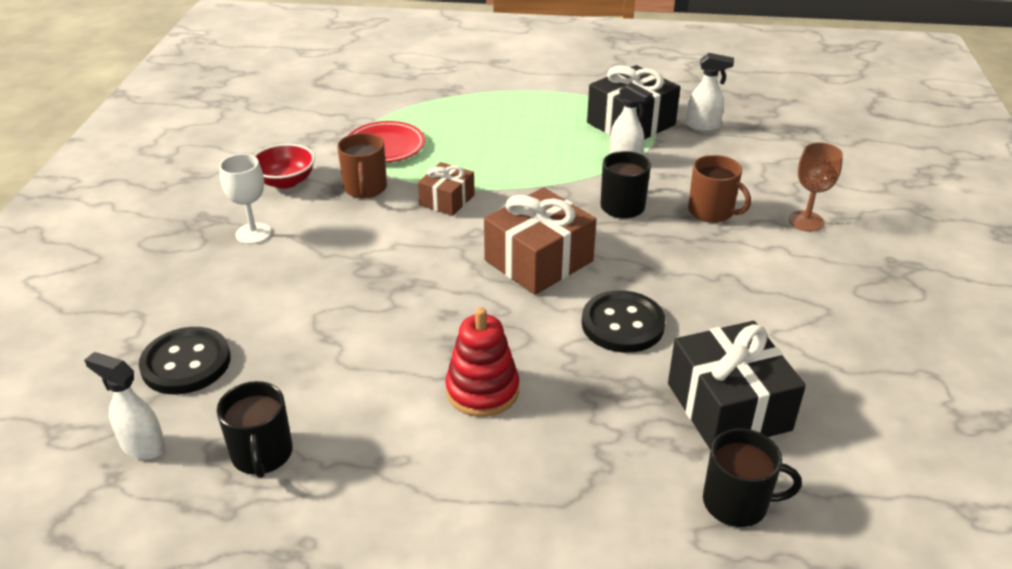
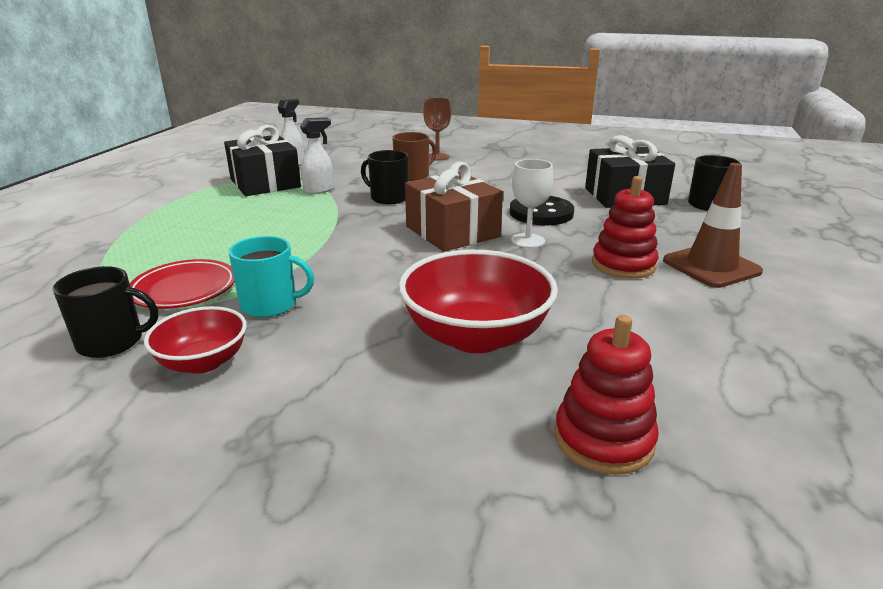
camera: 80 degrees left, 10 degrees down
white spray bottle [84,352,166,460] -> none
black button [139,327,231,394] -> red stacking toy [555,315,659,475]
black mug [217,381,293,478] -> black mug moved to [53,266,158,358]
white goblet [219,154,271,244] -> white goblet moved to [511,159,553,248]
brown mug [337,133,387,198] -> turquoise mug [229,236,314,317]
brown gift [418,162,475,216] -> none
none -> red bowl [398,250,558,353]
none -> brown traffic cone [663,163,763,288]

